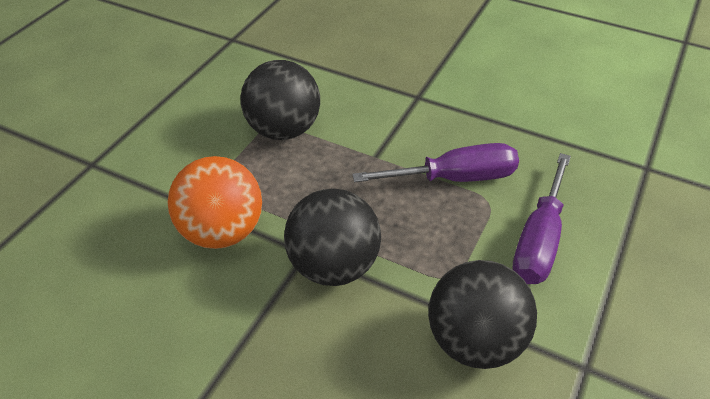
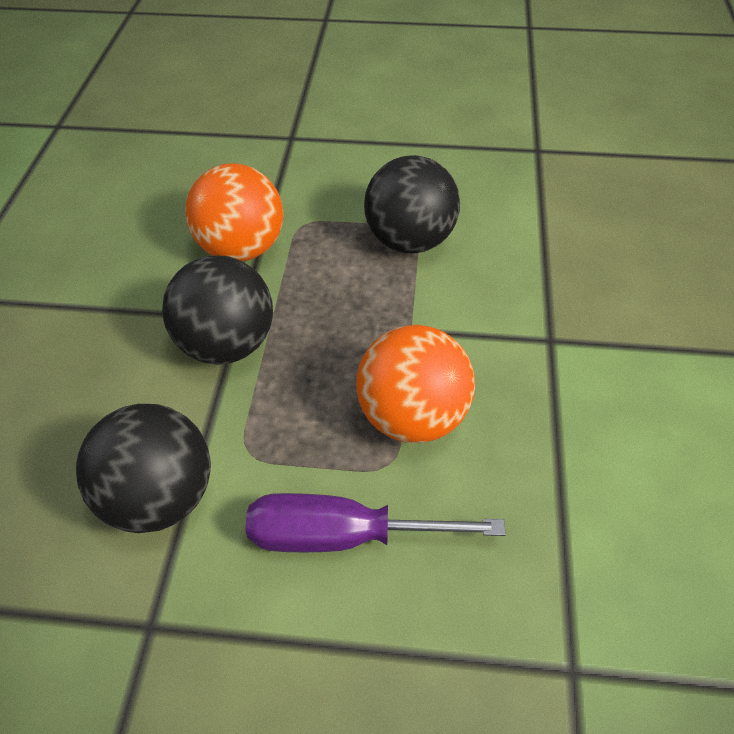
camera: 70 degrees right, 5 degrees up
purple screwdriver [352,143,519,182] -> orange ball [356,325,475,443]

